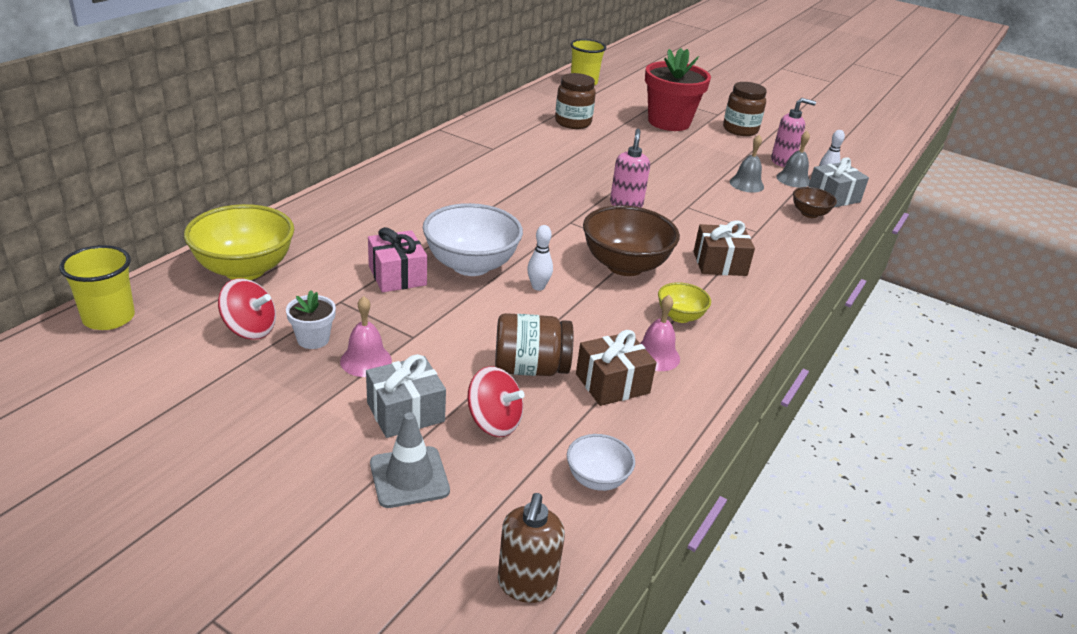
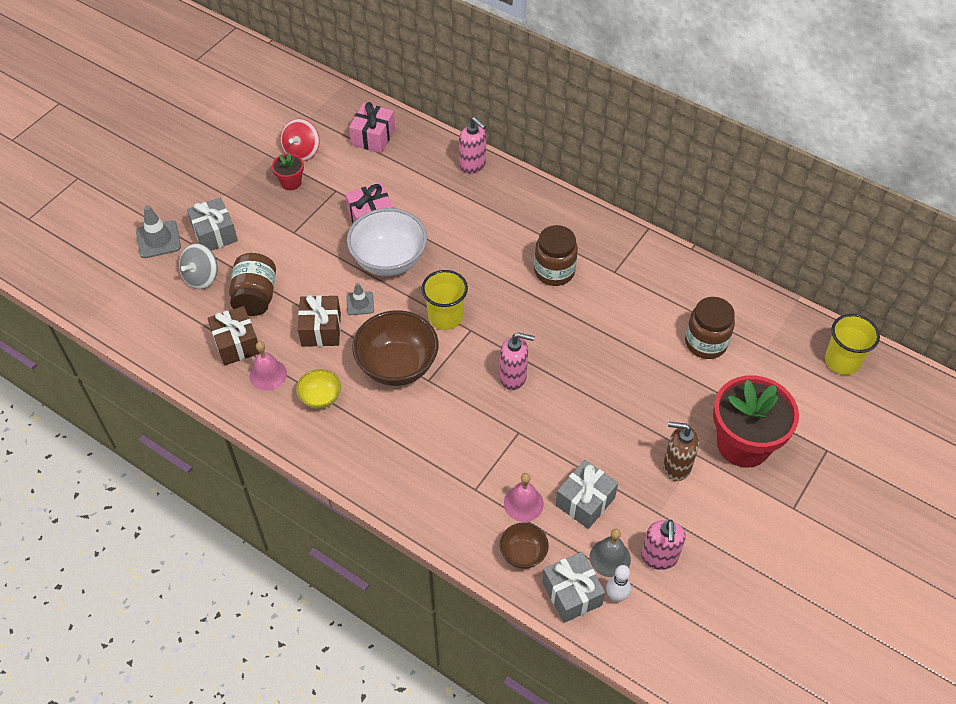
camera: 95 degrees right, 20 degrees up
yellow cup [59,245,135,330] -> yellow cup moved to [422,270,468,330]
yellow bowl [184,204,294,280] -> pink gift [349,102,395,153]
white flower pot [286,290,336,349] -> red flower pot [272,153,304,190]
pink bell [340,296,392,377] -> pink bell moved to [504,473,544,522]
red spinning top [467,366,524,437] -> grey spinning top [179,243,218,289]
brown soap dispenser [498,493,565,603] -> brown soap dispenser moved to [663,422,699,481]
white bowling pin [527,225,553,291] -> grey traffic cone [346,283,374,315]
white bowl [567,434,635,491] -> none
brown gift [693,220,755,276] -> brown gift moved to [298,295,341,347]
brown jar [723,82,767,136] -> brown jar moved to [534,225,578,286]
grey bell [730,135,764,193] -> grey gift [555,460,618,529]
none -> pink soap dispenser [459,117,486,174]

